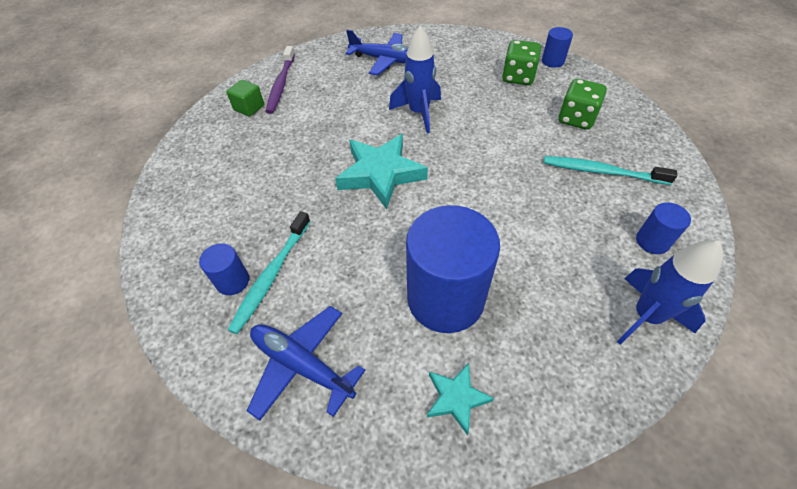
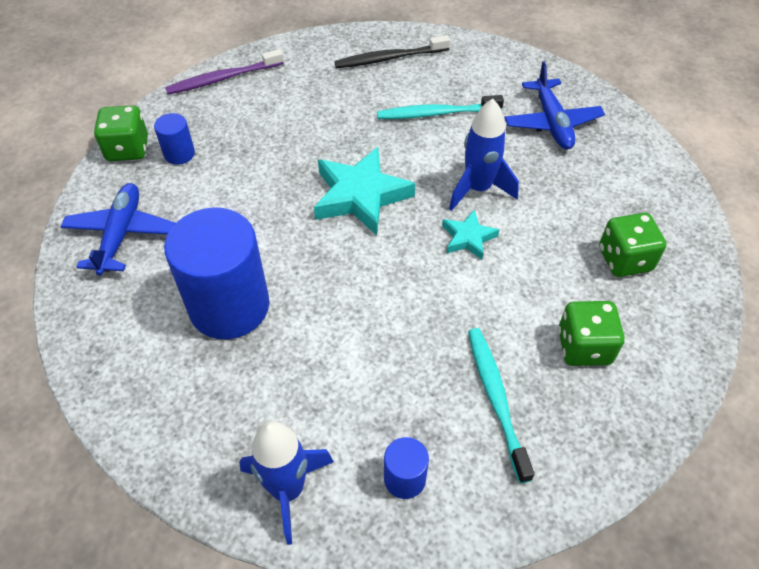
camera: 60 degrees right, 0 degrees up
green cube [226,80,264,117] -> black toothbrush [334,35,450,68]
turquoise toothbrush [228,211,311,334] -> turquoise toothbrush moved to [377,95,504,119]
purple toothbrush [266,46,295,114] -> purple toothbrush moved to [165,49,284,95]
turquoise star [427,363,494,435] -> turquoise star moved to [442,210,499,260]
blue cylinder [542,27,573,68] -> none
none -> green dice [94,105,148,161]

